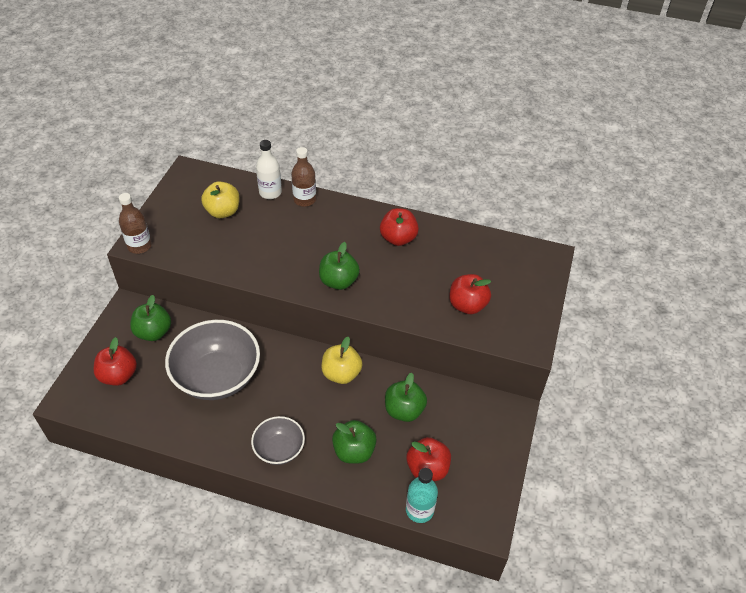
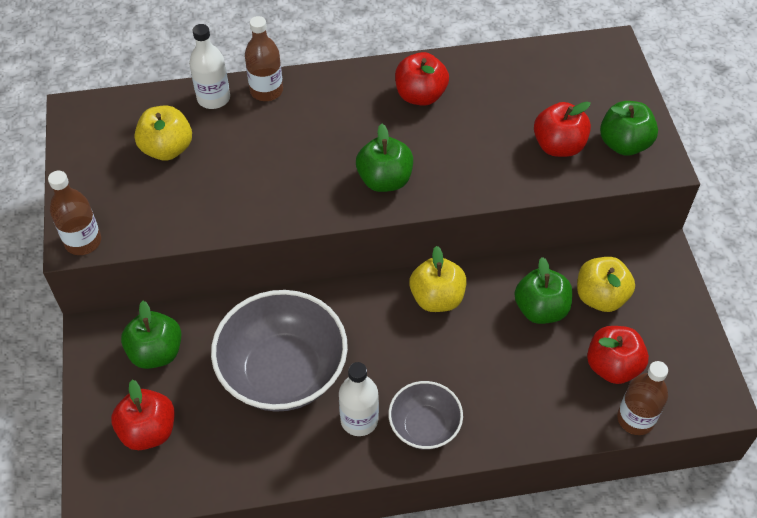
camera: 25 degrees left, 5 degrees up
green apple [332,420,377,464] -> green apple moved to [600,101,658,156]
turquoise bottle [406,468,438,523] -> brown bottle [617,361,668,435]
none -> white bottle [339,362,379,436]
none -> yellow apple [577,257,635,312]

